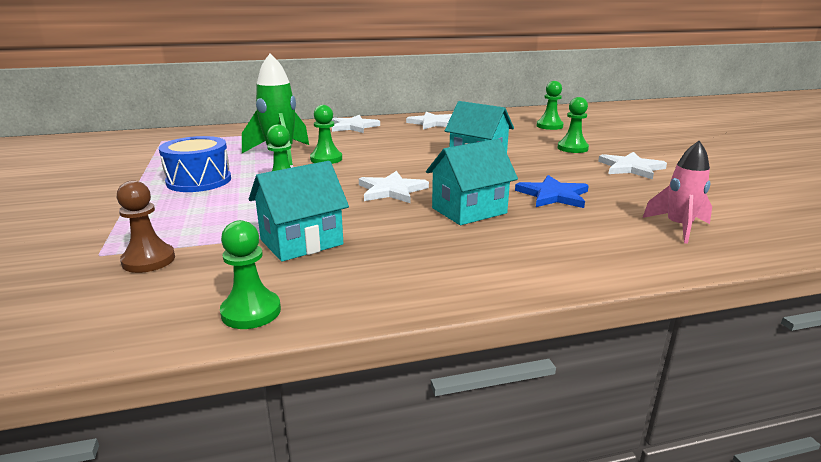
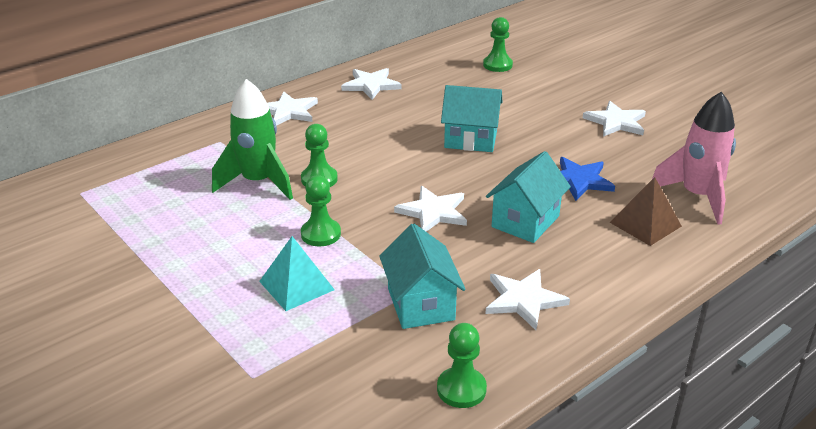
camera: 25 degrees left, 10 degrees up
brown pawn [117,180,175,273] -> none
blue drum [159,136,231,192] -> none
turquoise house [249,161,349,262] -> turquoise house turned 45 degrees counterclockwise [379,224,466,329]
green pawn [557,97,589,153] -> none
pink rocket [642,141,712,244] -> pink rocket [652,91,736,224], size x1.52
none -> turquoise pyramid [259,236,335,311]
none -> white star [486,269,570,330]
none -> brown pyramid [609,177,682,246]

